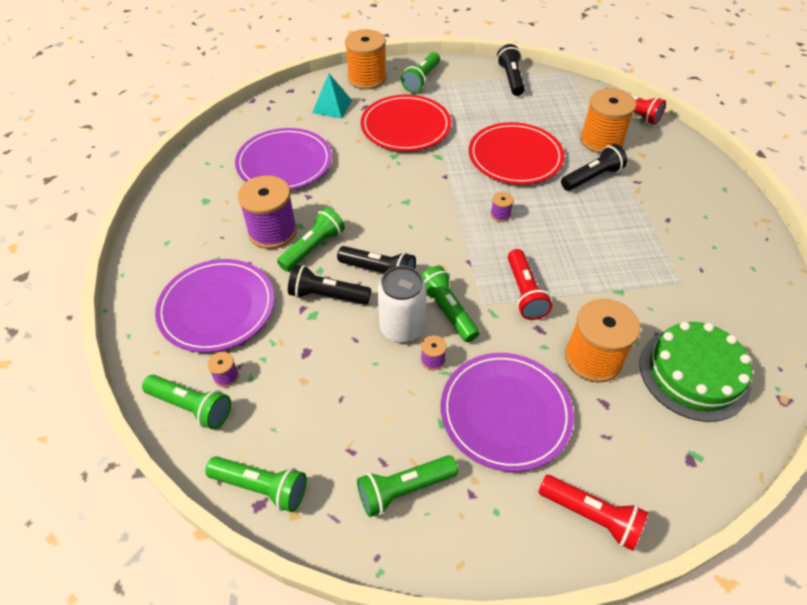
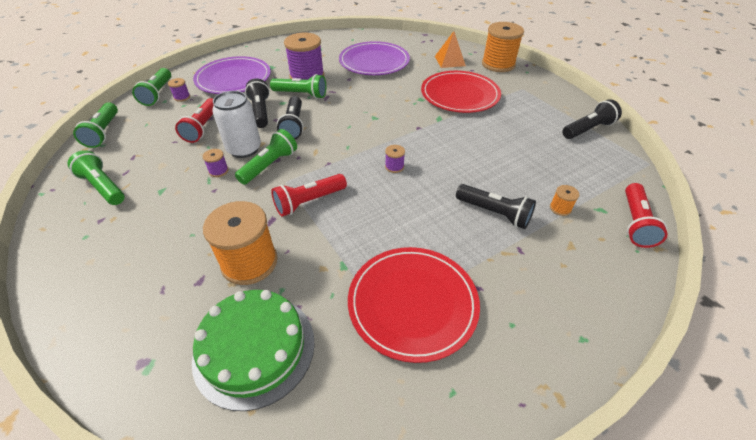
camera: 65 degrees right, 5 degrees down
turquoise pyramid [312,73,352,119] -> orange pyramid [435,31,466,68]
green flashlight [401,52,440,93] -> none
purple plate [441,353,574,472] -> none
red plate [469,122,565,185] -> red plate moved to [348,247,480,363]
red flashlight [539,475,648,551] -> red flashlight moved to [175,98,214,143]
orange spool [580,88,637,154] -> orange spool [550,185,579,216], size x0.43

